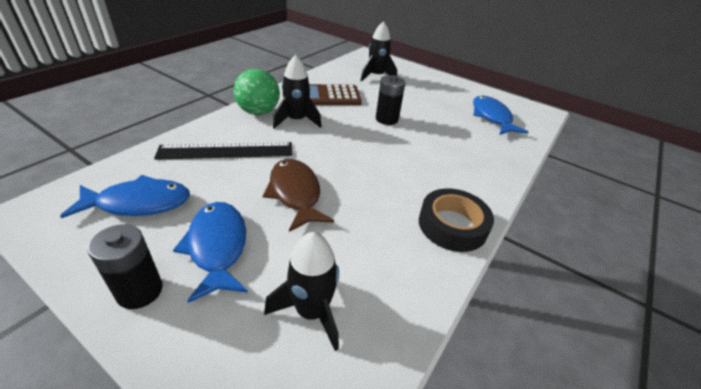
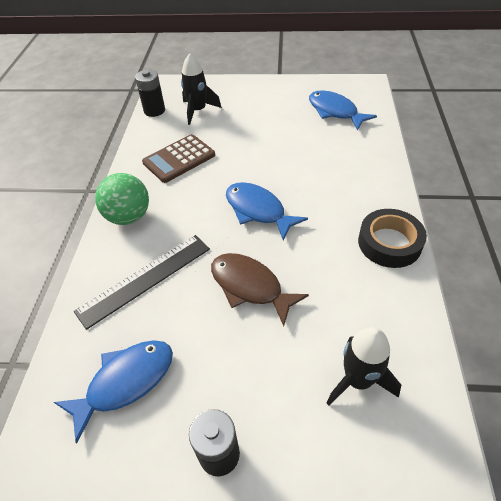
camera: 25 degrees left, 10 degrees up
blue fish [173,202,248,303] -> blue fish moved to [226,182,308,241]
black rocket [273,55,322,129] -> none
black battery [376,75,405,125] -> black battery moved to [135,70,165,117]

